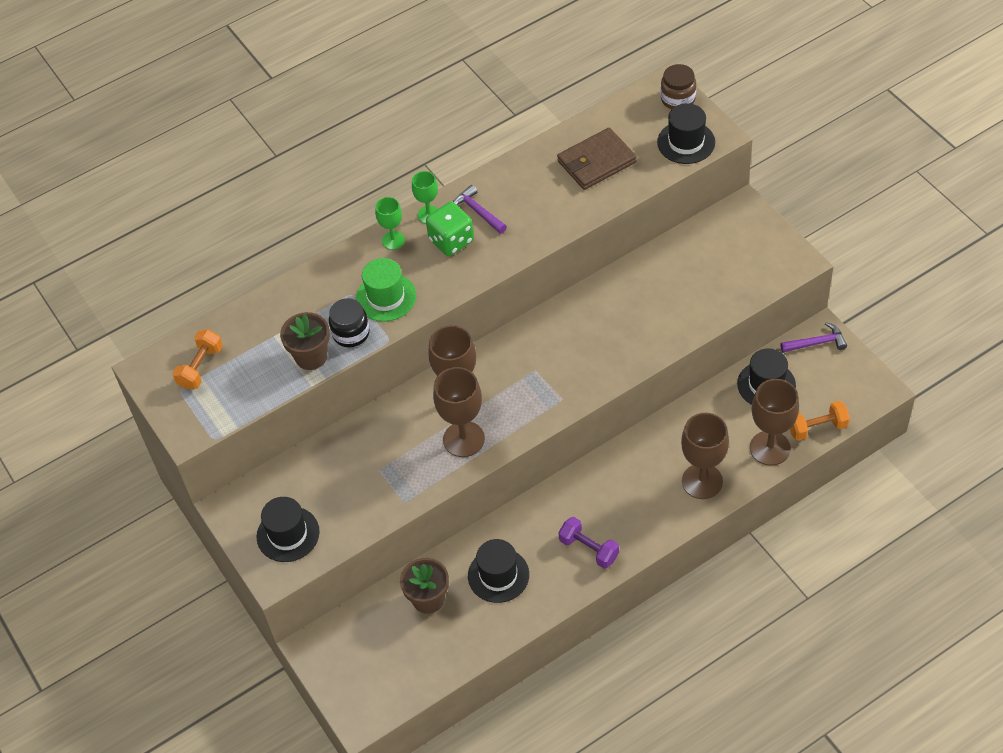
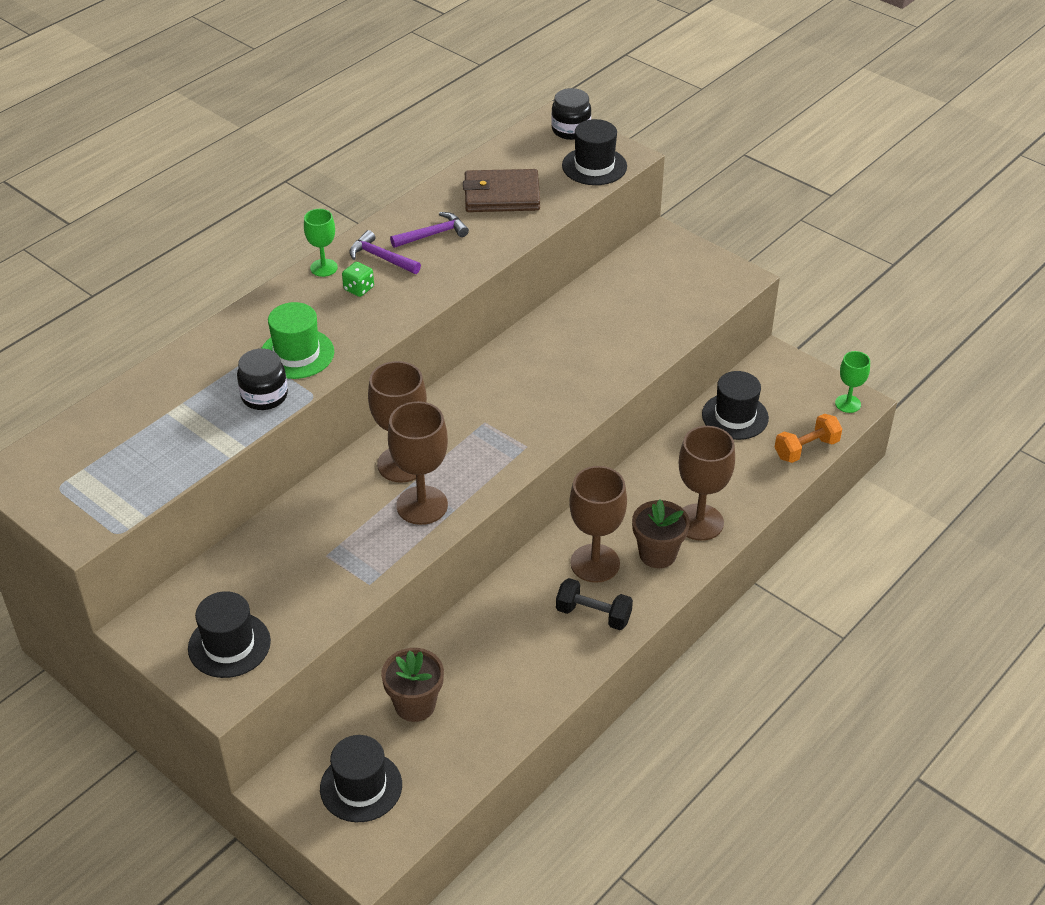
camera: 20 degrees left, 10 degrees down
orange dumbbell [172,329,223,390] -> none
brown flower pot [280,312,330,370] -> brown flower pot moved to [632,499,690,568]
green goblet [375,197,405,250] -> green goblet moved to [835,351,870,413]
green dice [426,202,474,256] -> green dice [342,262,374,297], size x0.56
black hat [468,539,529,603] -> black hat moved to [320,735,402,822]
brown wallet [557,128,637,190] -> brown wallet turned 45 degrees clockwise [463,169,540,212]
purple dumbbell [559,517,619,569] -> black dumbbell [556,578,633,630]
brown jar [661,64,696,109] -> black jar [551,88,591,140]
brown goblet [750,379,799,466] -> brown goblet moved to [569,466,627,583]
purple hammer [780,322,847,353] -> purple hammer moved to [390,212,469,248]

